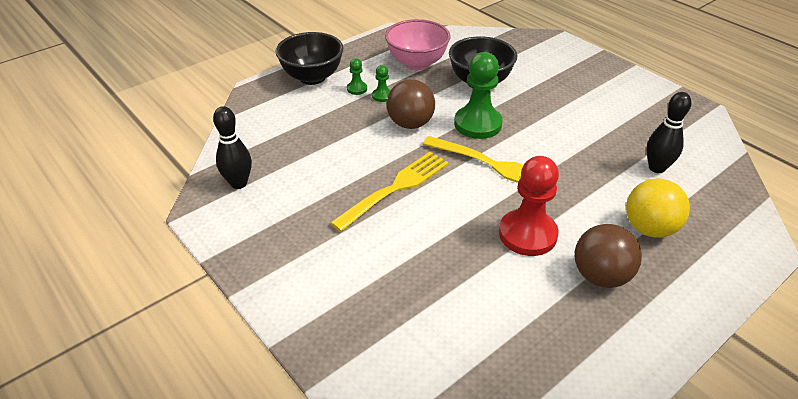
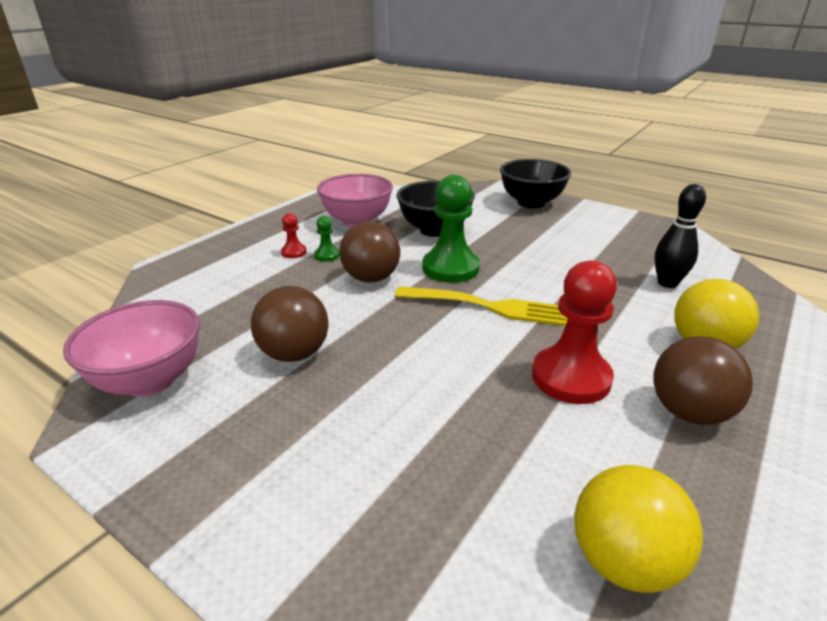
camera: 15 degrees left, 10 degrees down
black bowling pin [213,106,252,189] -> pink bowl [63,300,200,397]
black bowl [275,32,343,85] -> black bowl moved to [500,159,571,208]
yellow fork [330,152,449,232] -> none
green pawn [347,58,367,95] -> red pawn [281,213,307,258]
none -> brown ball [251,286,329,362]
none -> yellow ball [575,465,703,593]

